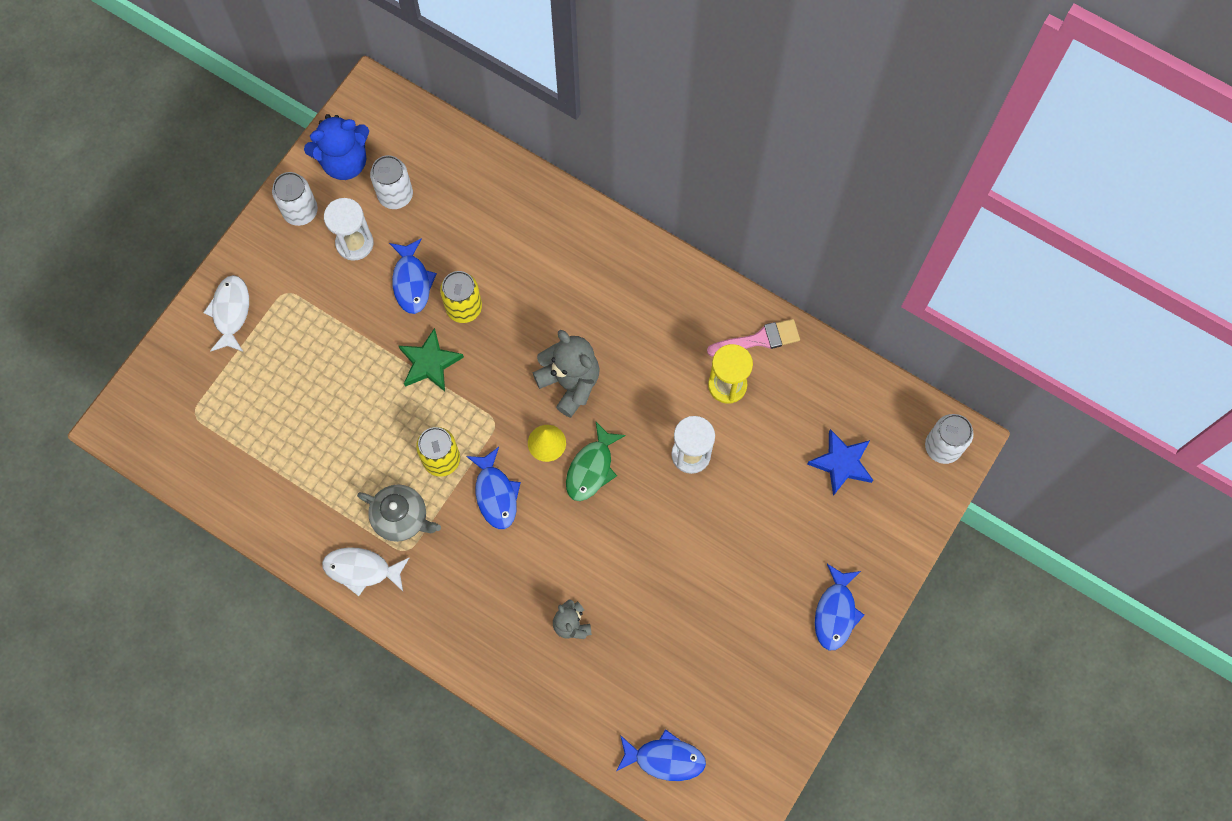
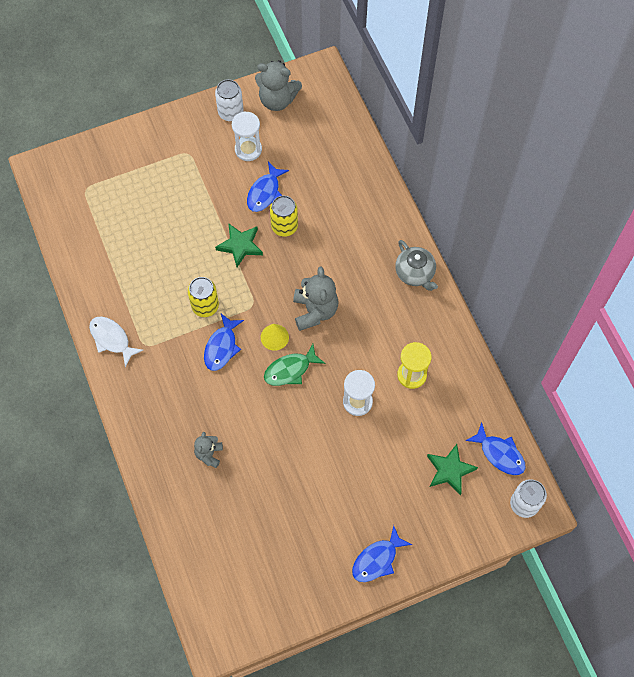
camera: 35 degrees right, 5 degrees down
white fish [203,275,249,352] -> none
blue teddy bear [304,114,369,180] -> grey teddy bear [255,60,302,111]
grey teapot [357,484,441,542] -> grey teapot moved to [395,240,438,291]
white can [370,155,413,209] -> none
blue fish [616,729,706,781] -> blue fish moved to [465,422,525,475]
pink brush [707,319,800,356] -> none
blue star [807,429,873,496] -> green star [427,444,478,495]

